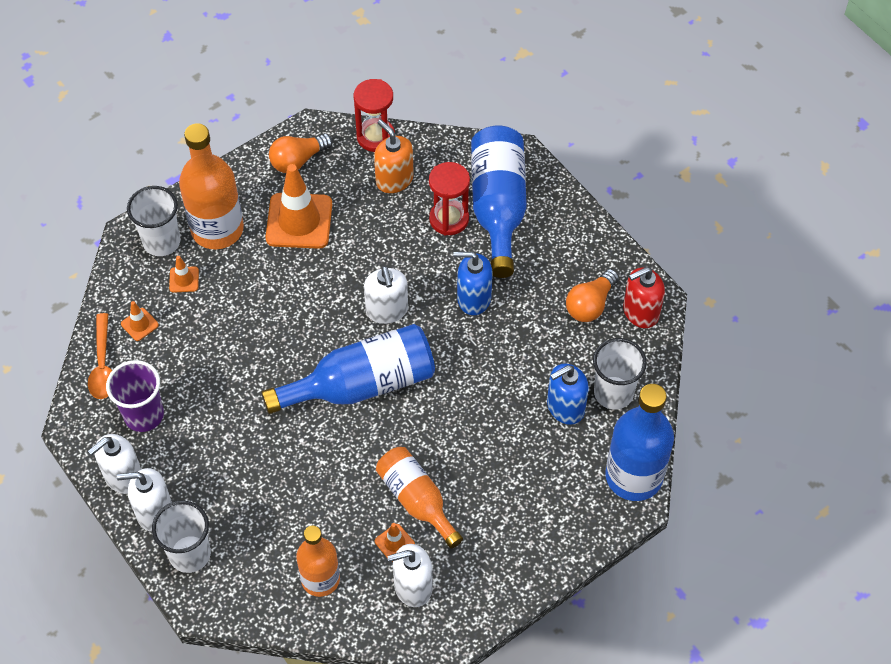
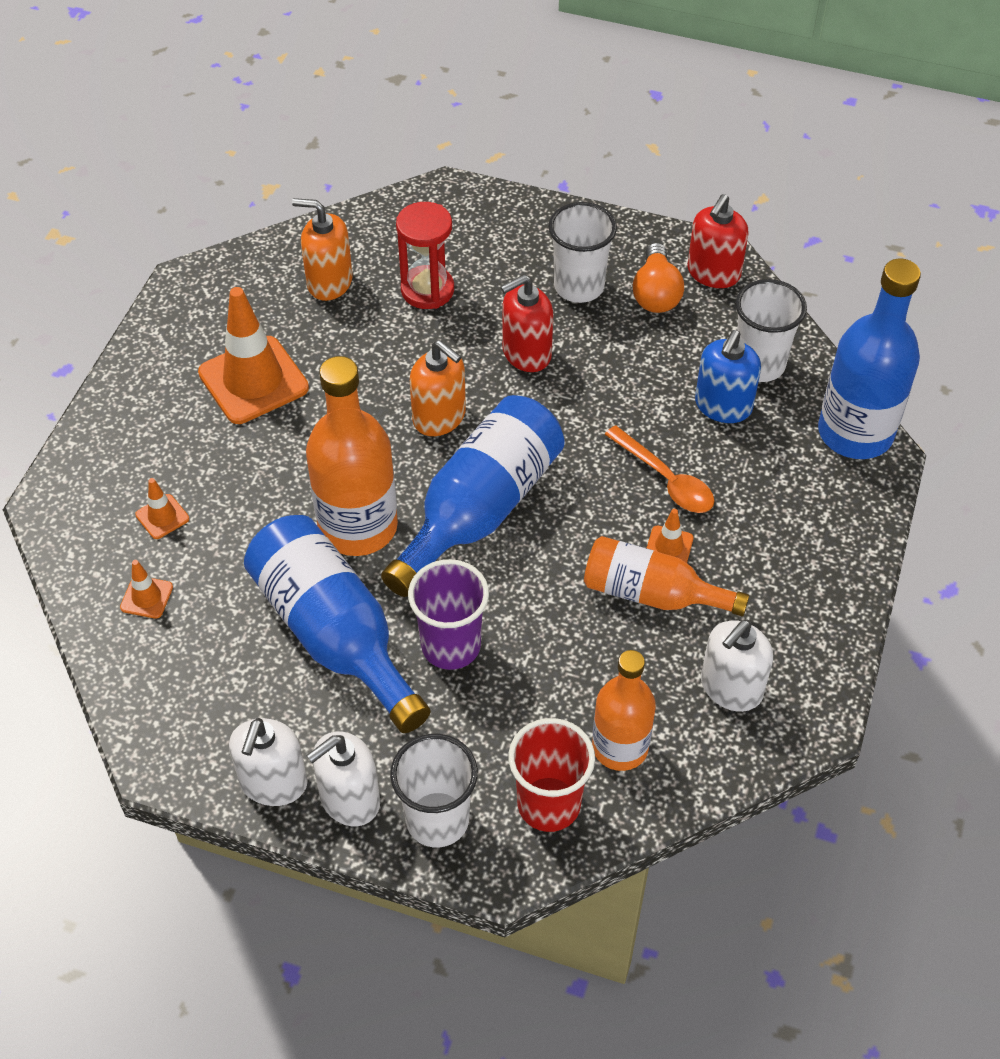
camera: 35 degrees left, 5 degrees down
orange spoon [88,313,112,399] -> orange spoon moved to [604,425,715,513]
purple cup [106,360,164,432] -> purple cup moved to [408,559,489,670]
white cup [127,186,181,256] -> white cup moved to [549,202,617,303]
orange bottle [179,123,244,249] -> orange bottle moved to [306,356,398,556]
orange light bulb [269,133,333,173] -> none
red hourglass [354,79,395,152] -> none
white soap dispenser [364,266,408,324] -> orange soap dispenser [410,340,466,436]
orange traffic cone [375,523,415,562] -> orange traffic cone moved to [647,509,694,563]
blue soap dispenser [453,252,492,315] -> red soap dispenser [501,275,553,372]
blue bottle [471,125,527,278] -> blue bottle moved to [244,515,430,733]
none -> red cup [508,718,595,832]

